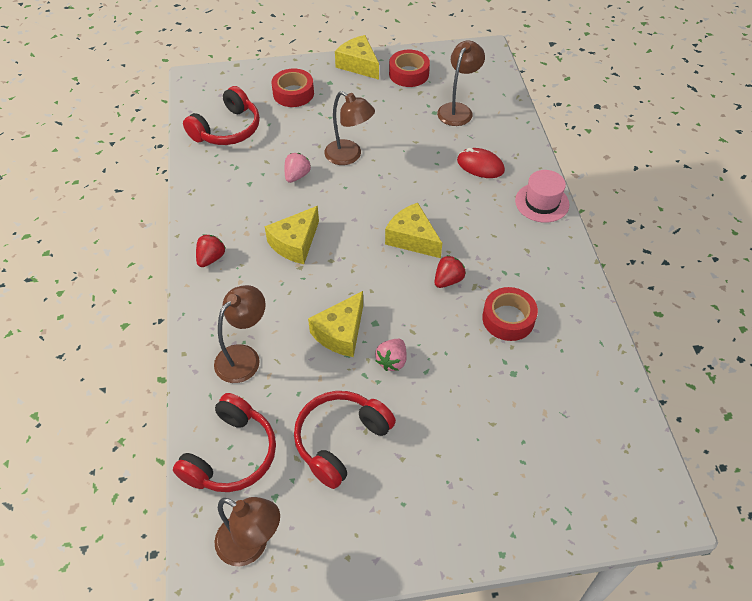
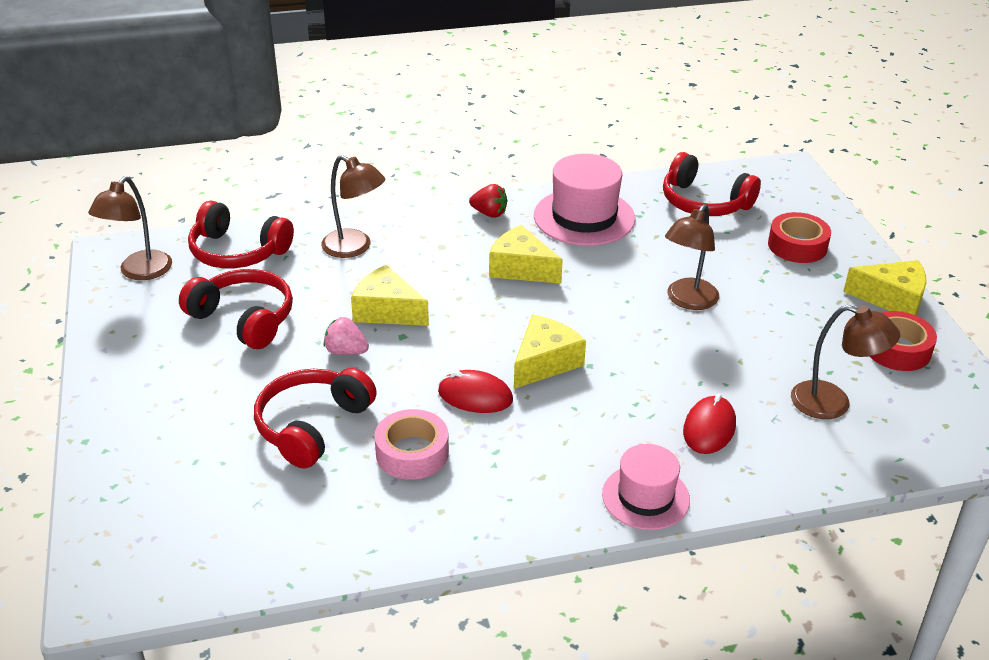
camera: 85 degrees right, 15 degrees down
pink strawberry [285,153,311,183] -> none
yellow cheese [335,35,379,80] -> yellow cheese turned 60 degrees clockwise [843,260,926,316]
red strawberry [435,255,466,288] -> red mouse [438,370,513,413]
red tape [482,287,538,341] -> pink tape [374,409,449,480]
none -> red headphones [254,368,377,468]
none -> pink hat [534,154,635,246]

